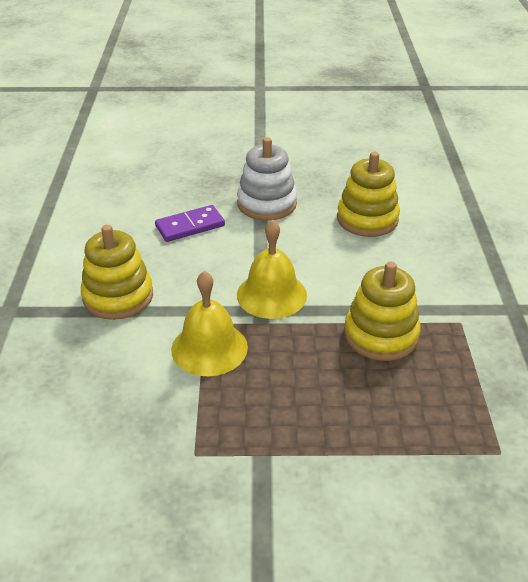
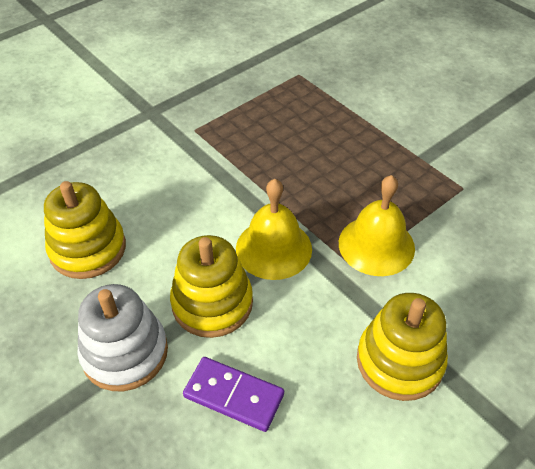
camera: 130 degrees left, 10 degrees up
yellow stacking toy [344,262,421,361] -> yellow stacking toy moved to [170,235,253,338]

